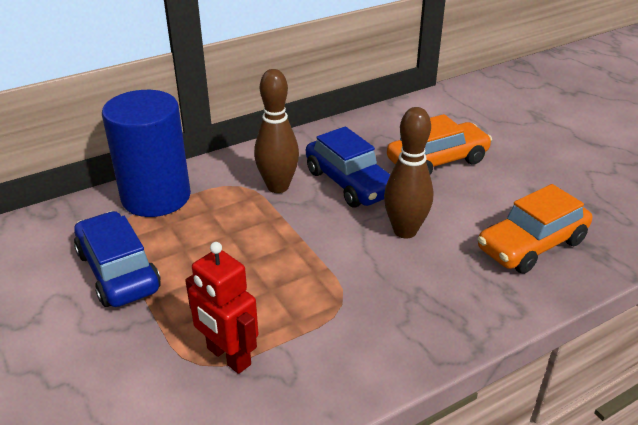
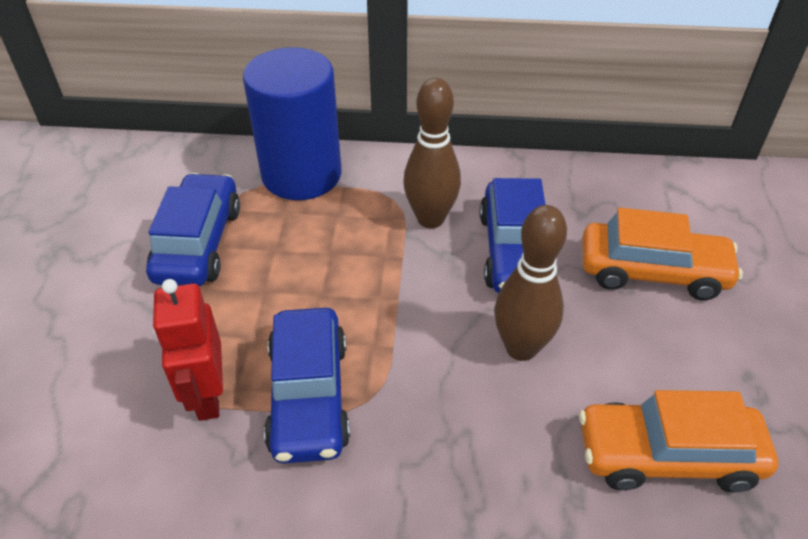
camera: 35 degrees right, 10 degrees up
none -> blue car [264,308,350,464]

